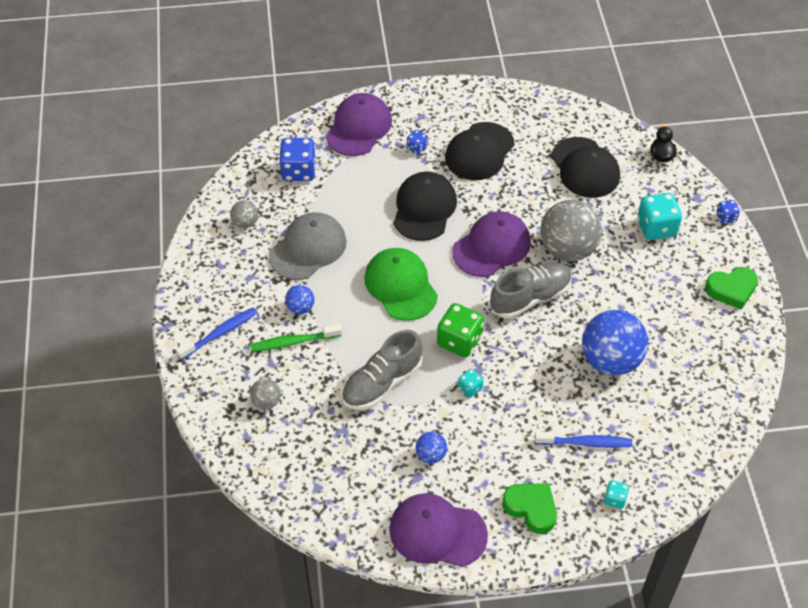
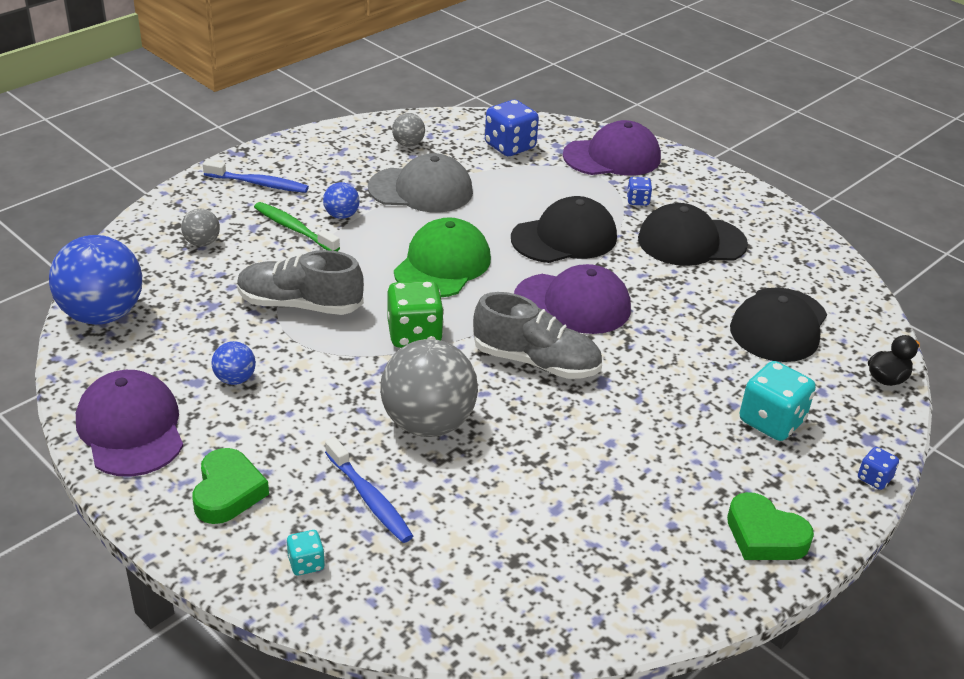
camera: 50 degrees right, 15 degrees down
turquoise dice [458,369,483,397] -> none
grey ball [540,200,602,261] -> grey ball moved to [380,339,478,437]
blue ball [582,310,649,375] -> blue ball moved to [49,235,142,325]

